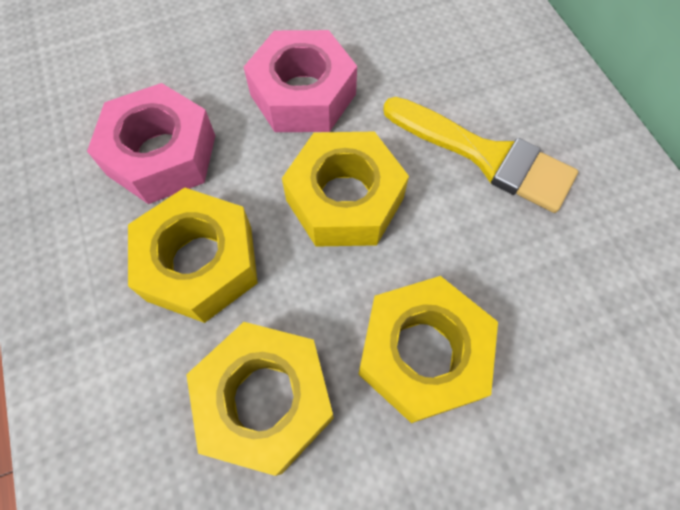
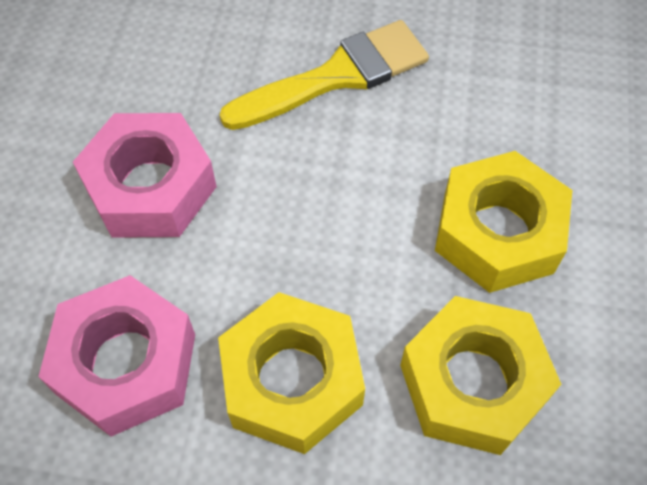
camera: 60 degrees left, 5 degrees down
yellow nut [282,132,409,247] -> none

